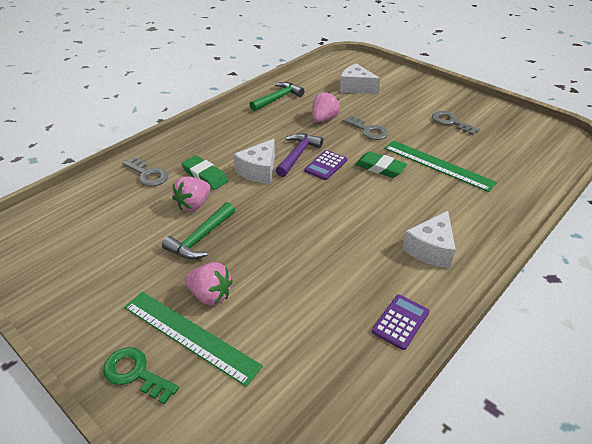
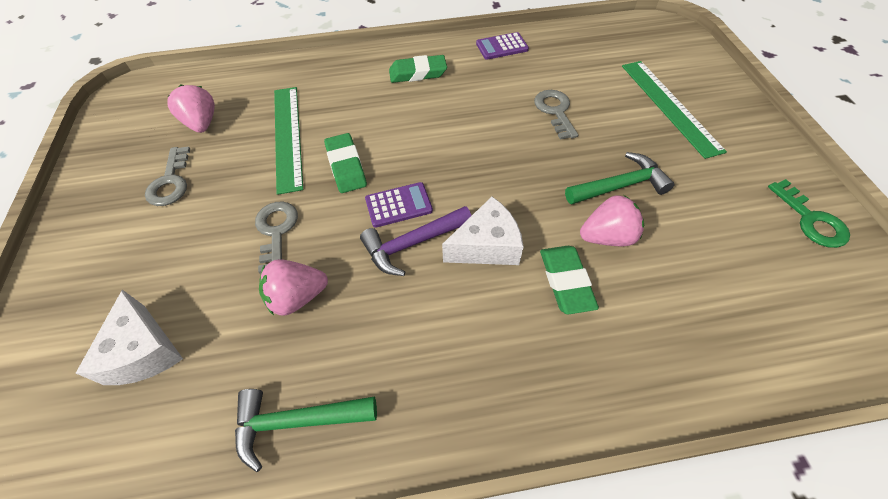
camera: 140 degrees left, 15 degrees up
green key [103,347,179,405] -> green key moved to [768,179,850,248]
grey key [123,157,168,187] -> grey key moved to [534,90,578,140]
pink strawberry [185,262,233,305] -> pink strawberry moved to [167,85,215,133]
white cheese [402,211,456,268] -> green eraser [389,55,447,83]

